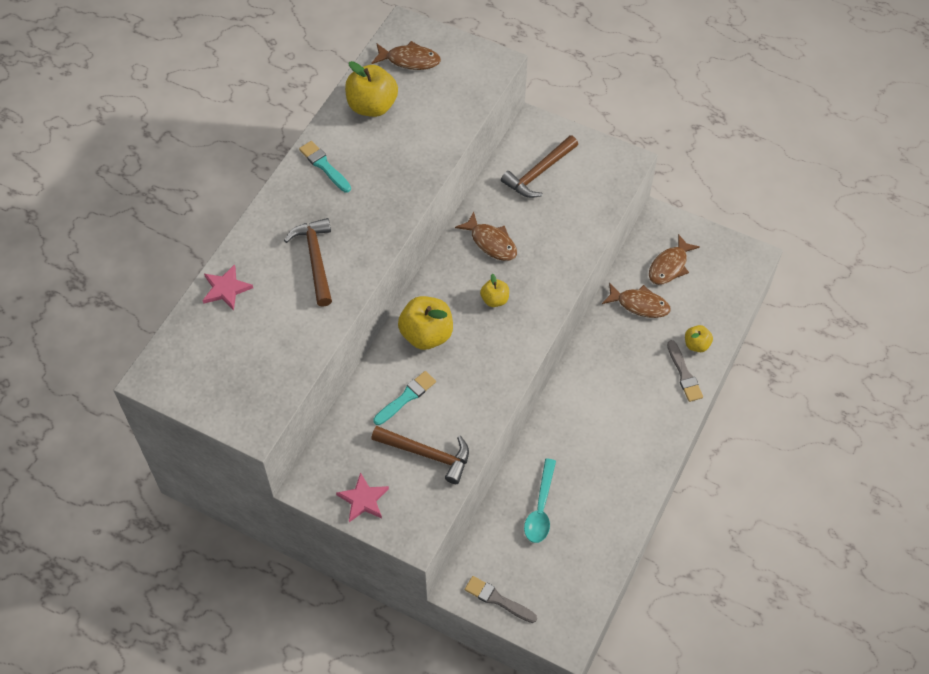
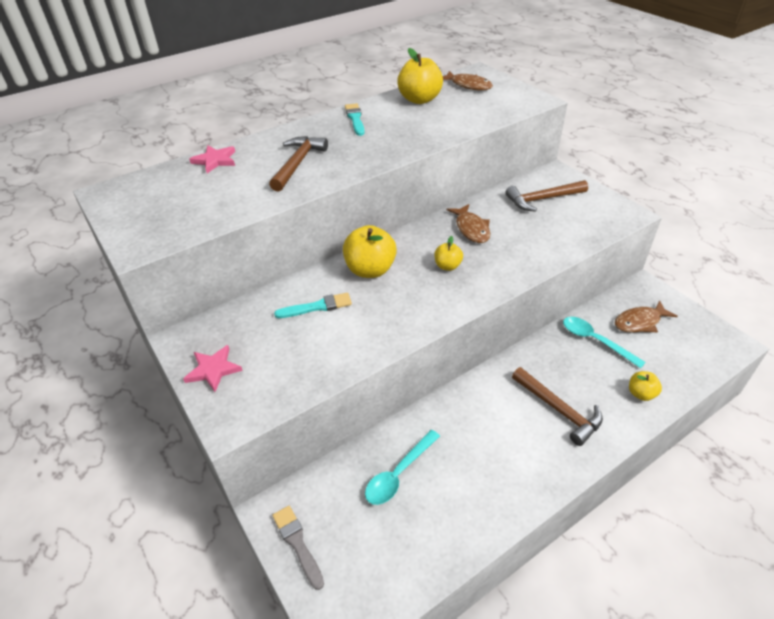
camera: 30 degrees right, 15 degrees down
brown hammer [371,426,469,484] -> brown hammer moved to [512,367,603,446]
brown fish [602,282,670,318] -> turquoise spoon [563,317,646,368]
grey brush [667,340,703,402] -> none

